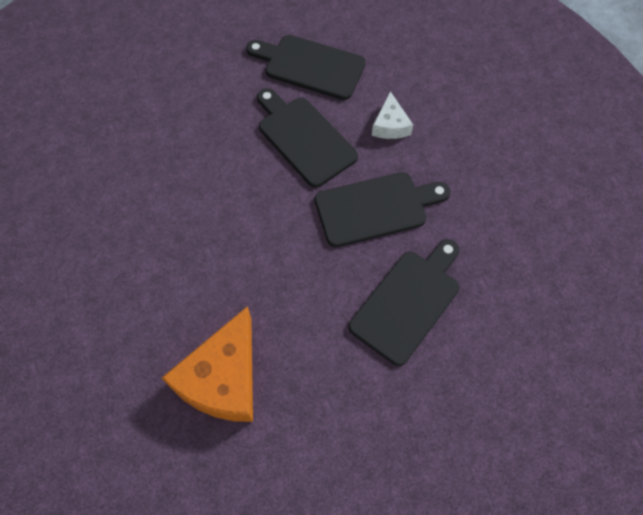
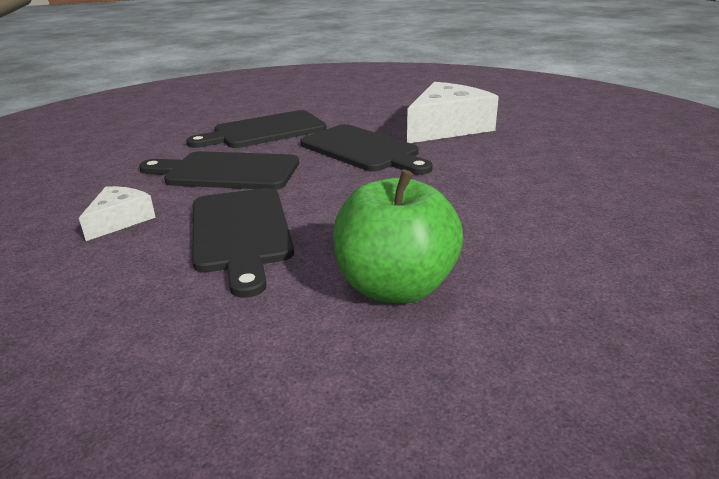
camera: 155 degrees left, 35 degrees down
orange cheese [162,306,253,422] -> white cheese [407,82,499,143]
black cutting board [246,35,366,100] -> black cutting board moved to [300,124,433,175]
none -> green apple [333,169,463,304]

